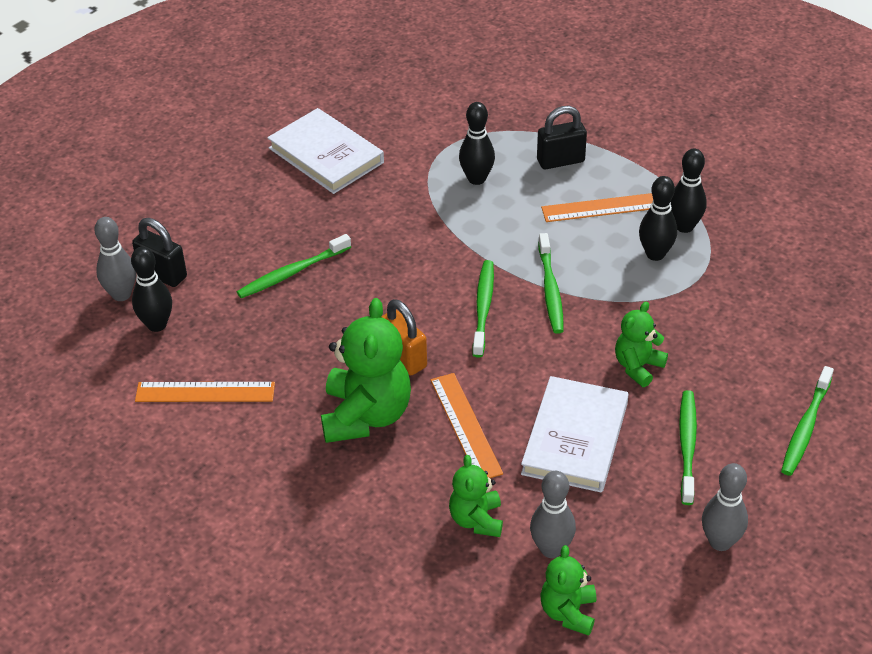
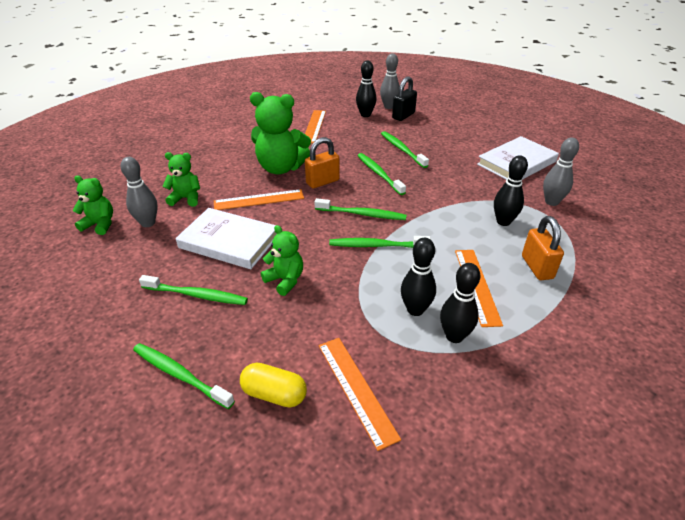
camera: 95 degrees right, 5 degrees down
black padlock [537,106,587,169] -> orange padlock [522,216,564,280]
grey bowling pin [702,463,748,551] -> grey bowling pin moved to [543,137,579,206]
none -> yellow capsule [240,363,307,408]
none -> orange ruler [319,338,401,451]
none -> green toothbrush [357,153,406,195]

